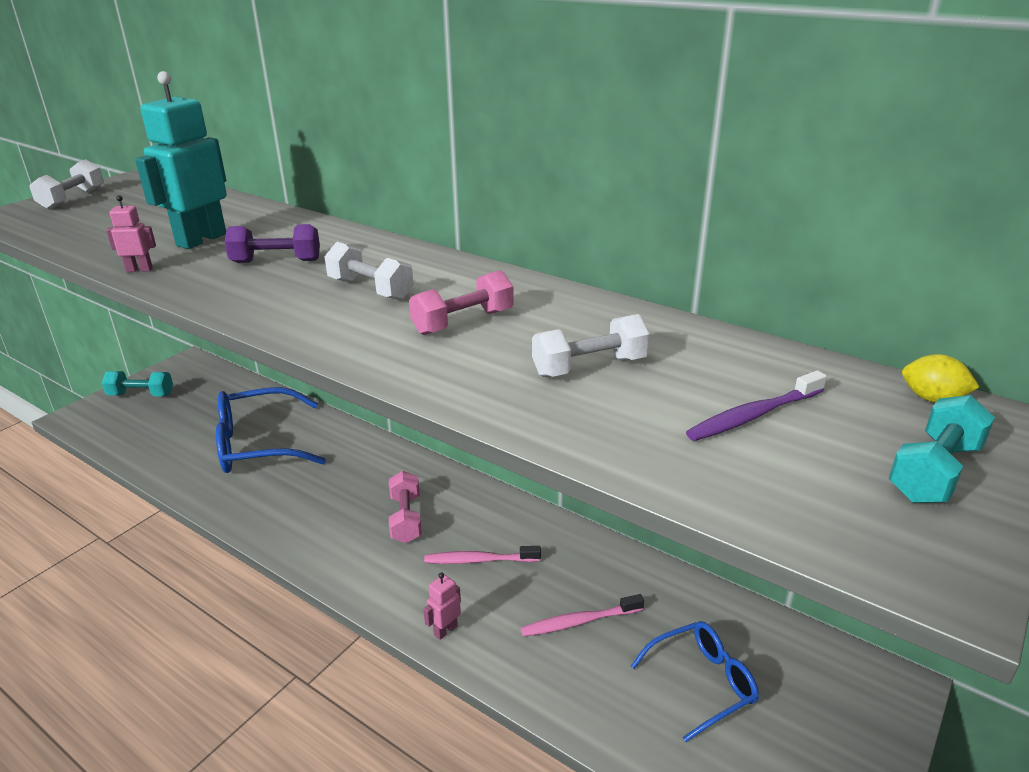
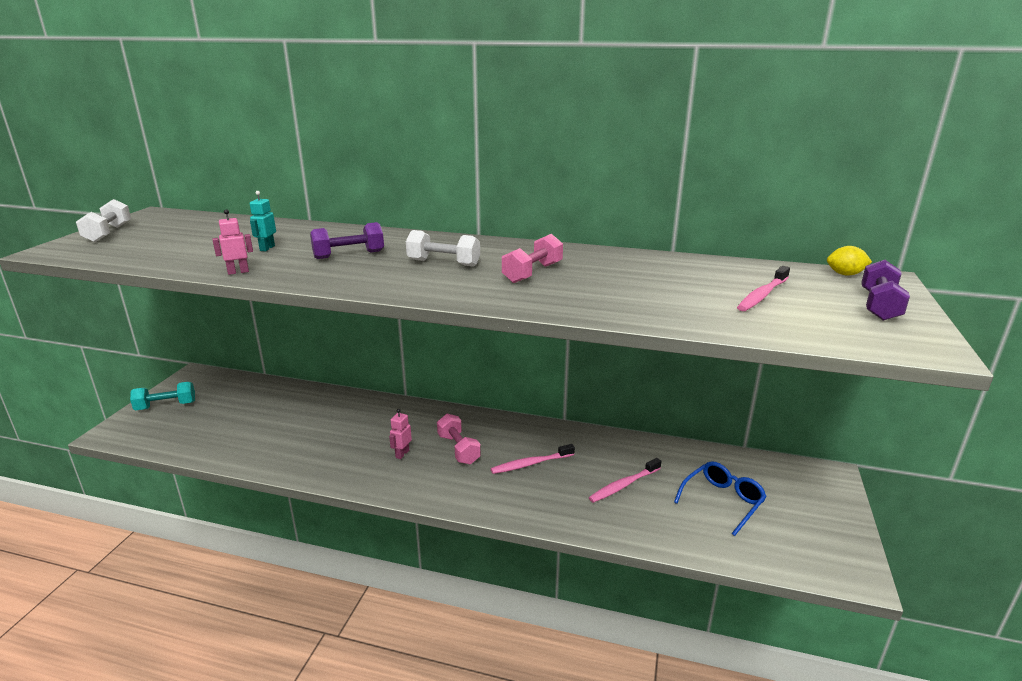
camera: 20 degrees left, 5 degrees down
turquoise robot [135,71,227,249] -> turquoise robot [250,191,276,251], size x0.44
blue glasses [216,387,326,473] -> none
pink robot [423,572,461,640] -> pink robot moved to [389,409,412,459]
white dumbbell [532,314,650,377] -> none
purple toothbrush [686,370,827,441] -> pink toothbrush [737,266,790,311]
turquoise dumbbell [889,395,995,503] -> purple dumbbell [861,260,910,321]

